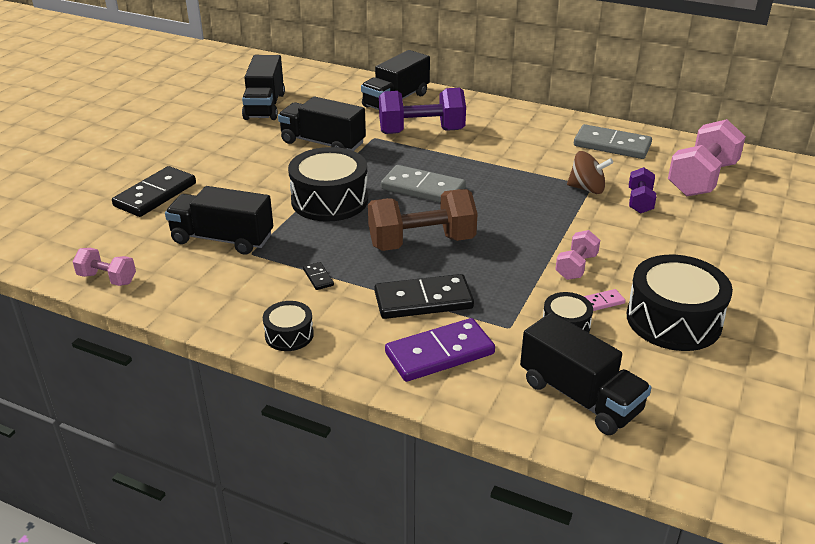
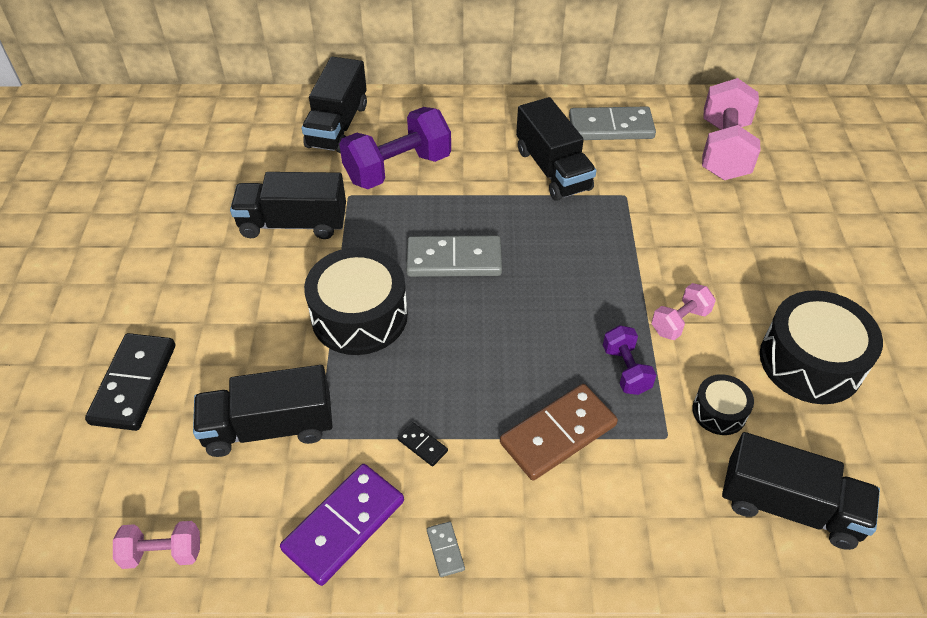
camera: 25 degrees left, 15 degrees up
black truck [242,55,285,120] -> black truck moved to [516,97,596,201]
black drum [263,301,314,351] -> grey domino [427,521,465,577]
brown dumbbell [368,189,478,251] -> none
black domino [374,274,474,319] -> brown domino [500,384,618,481]
purple domino [385,318,495,382] -> purple domino moved to [280,464,404,586]
pink dumbbell [555,230,600,280] -> pink dumbbell turned 45 degrees clockwise [652,283,716,340]
brown spinning top [567,151,613,194] -> none
pink domino [583,289,626,311] -> none
purple dumbbell [629,167,656,214] -> purple dumbbell moved to [603,325,656,395]

